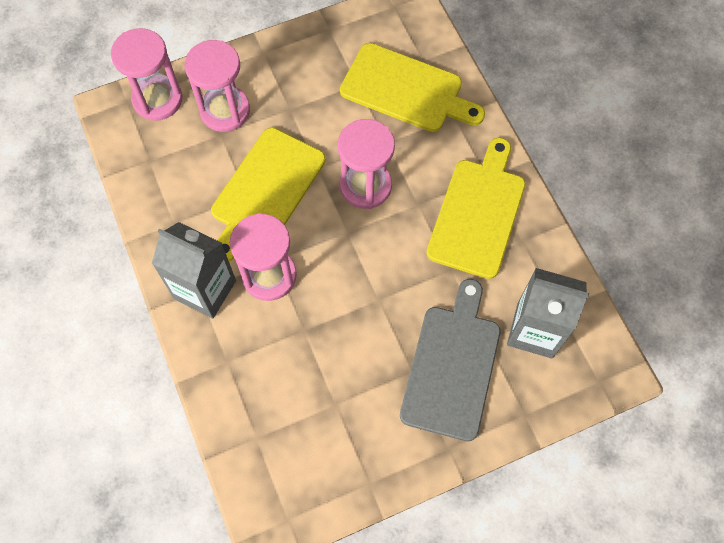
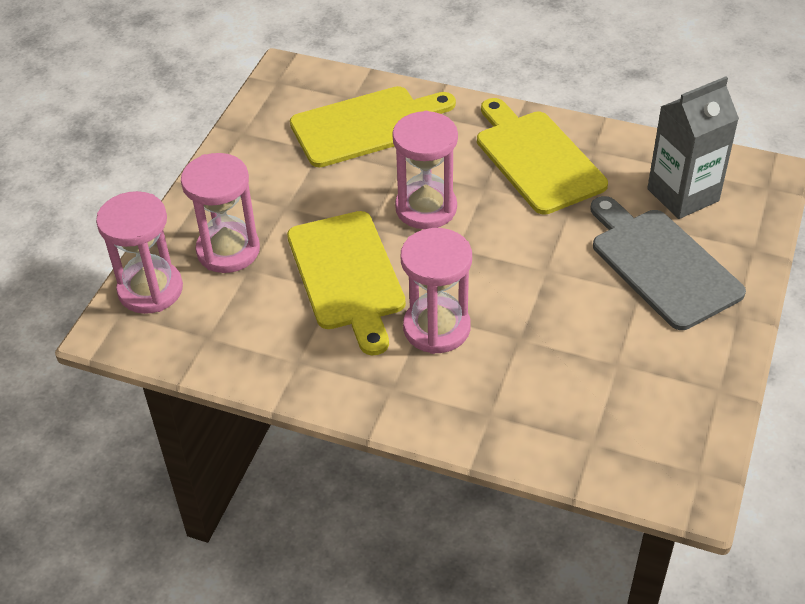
camera: 45 degrees left, 20 degrees down
grey carton [152,222,236,319] -> none

